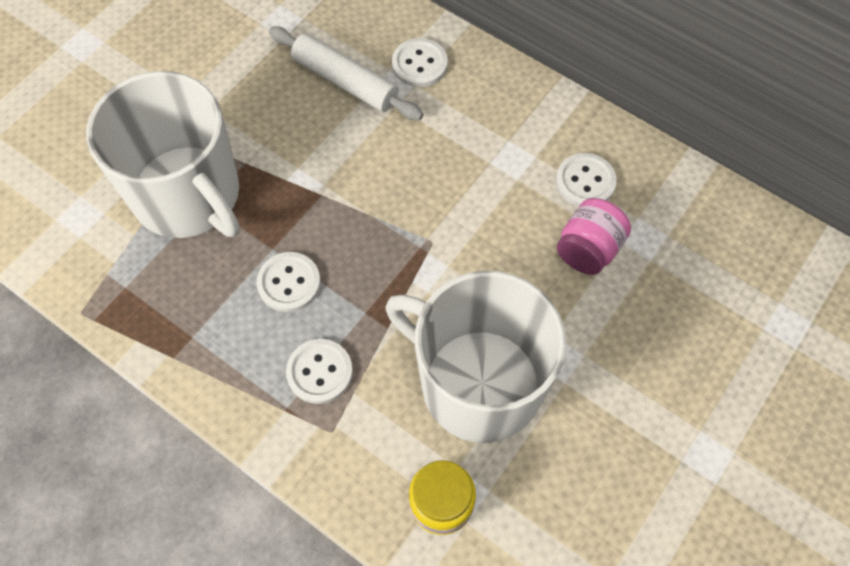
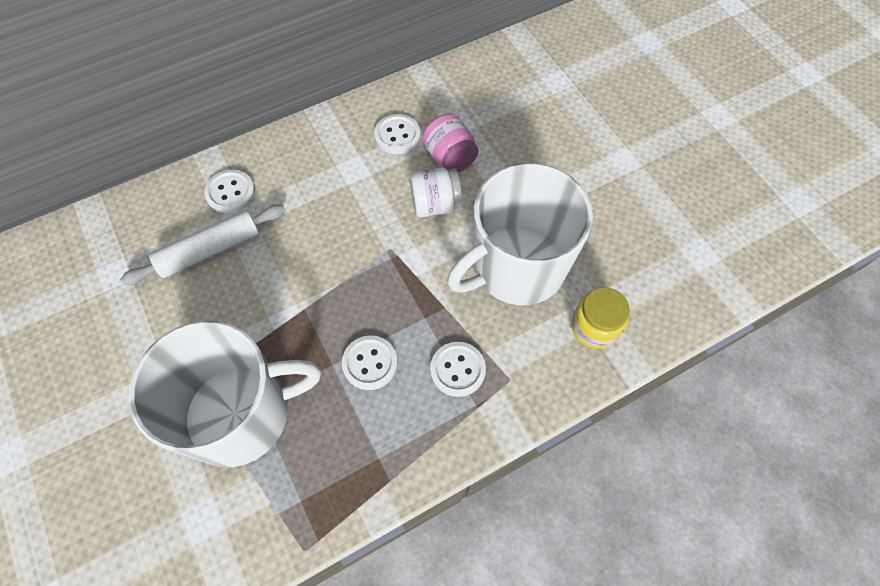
camera: 65 degrees left, 0 degrees up
none -> white jar [410,168,462,218]

